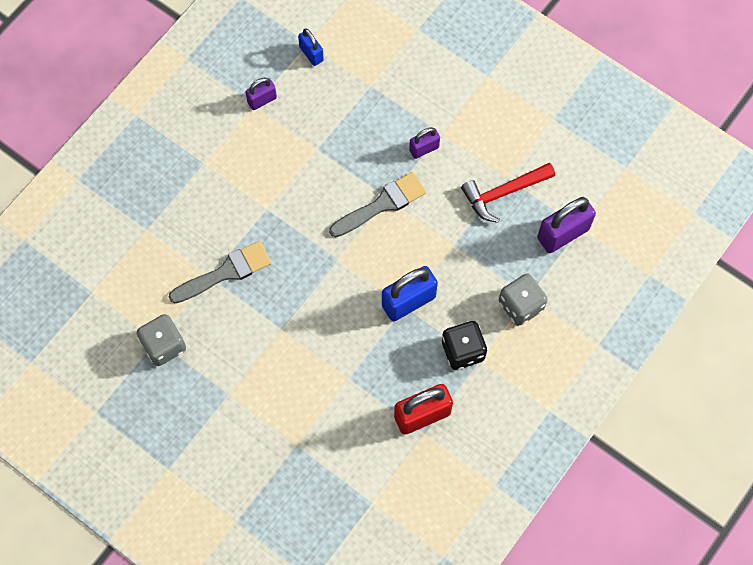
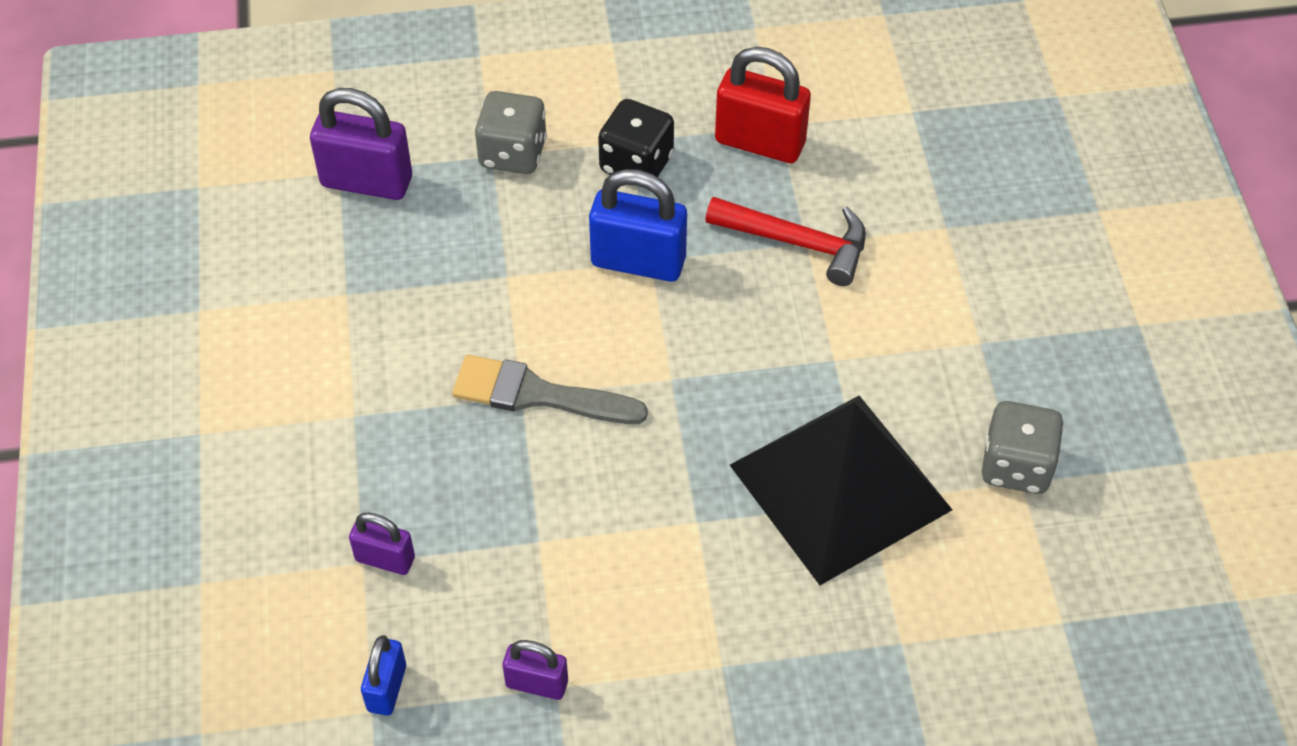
camera: 135 degrees left, 15 degrees down
grey brush [169,241,271,303] -> black pyramid [730,396,952,585]
purple padlock [409,127,440,159] -> purple padlock moved to [349,513,415,575]
red hammer [461,163,555,223] -> red hammer moved to [705,197,866,286]

